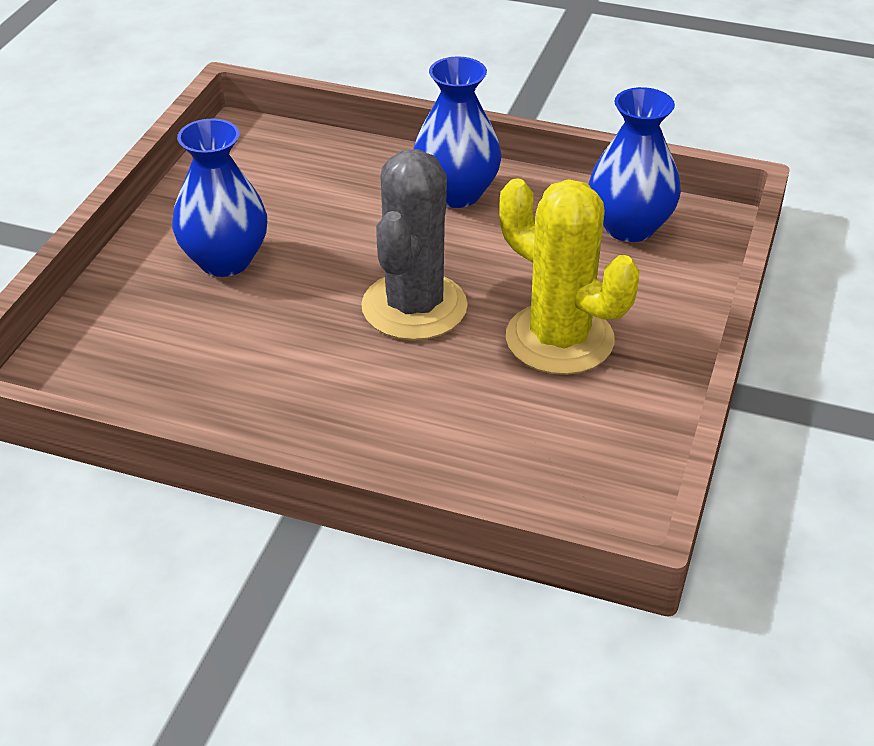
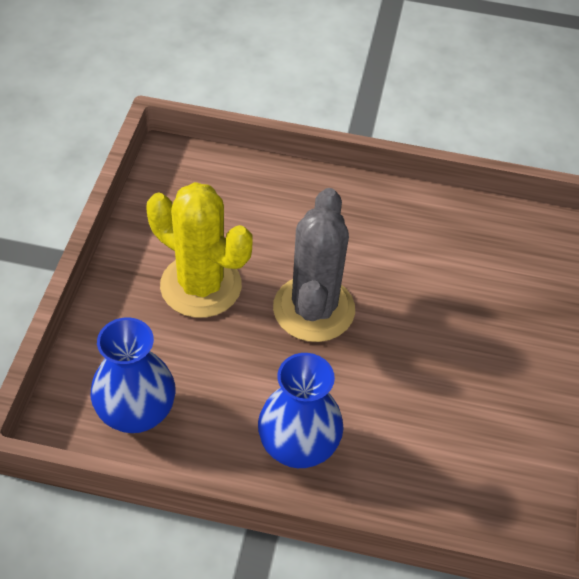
camera: 170 degrees right, 10 degrees up
blue vase [172,119,267,277] -> none

